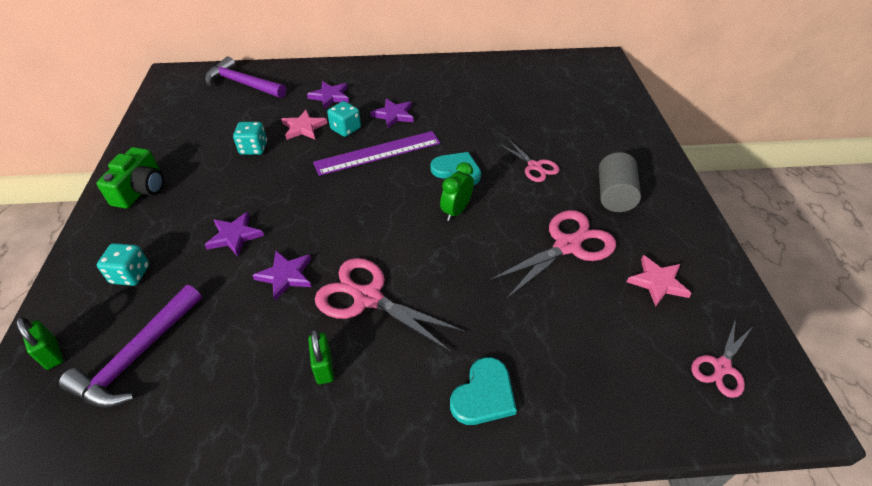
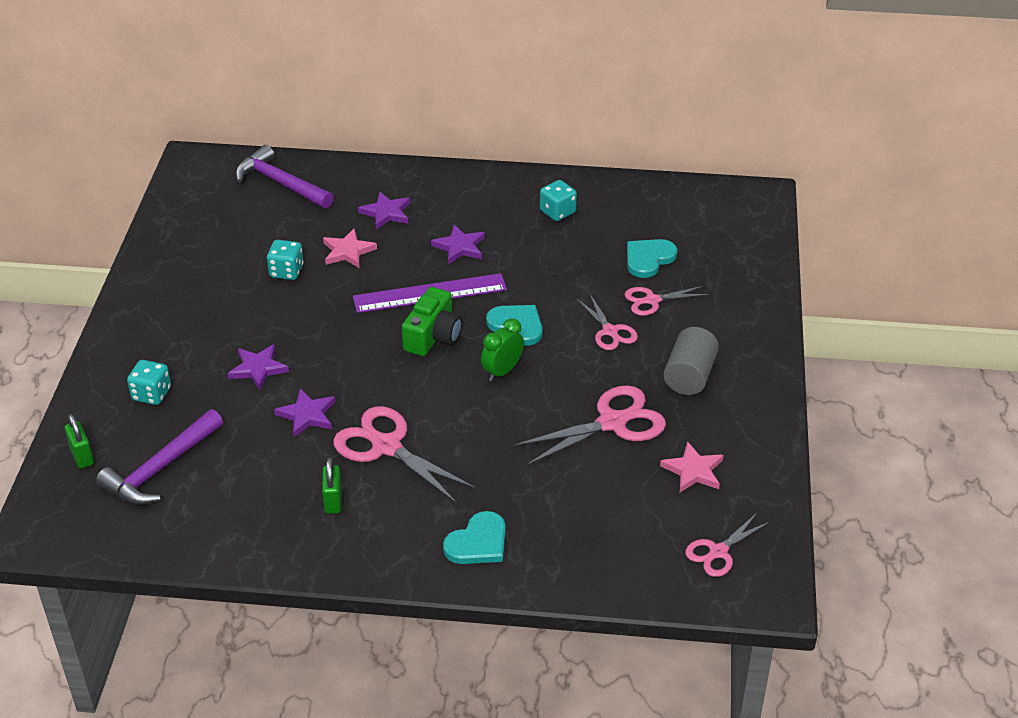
camera: 10 degrees right, 5 degrees down
green camera [97,147,164,209] -> green camera moved to [402,287,462,356]
turquoise dice [327,101,361,137] -> turquoise dice moved to [540,180,577,221]
none -> pink scissors [625,286,709,316]
none -> turquoise heart [627,239,677,278]

